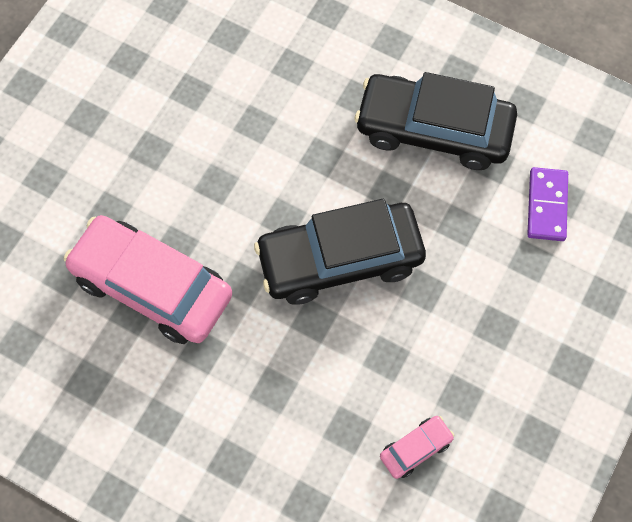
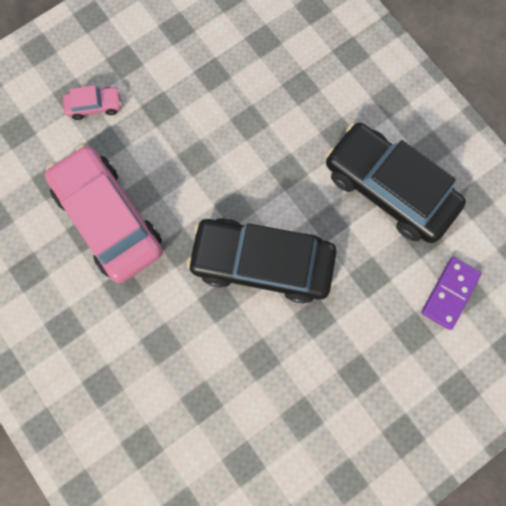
camera: 25 degrees right, 10 degrees up
pink car [380,416,455,479] -> pink car moved to [63,85,122,120]

